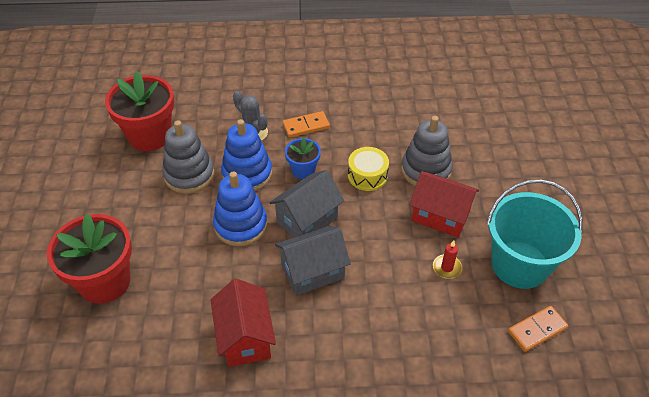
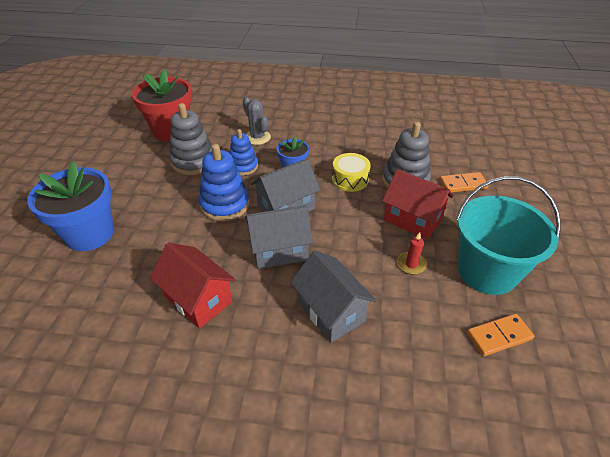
camera: 10 degrees right, 5 degrees down
red flower pot [47,214,132,304] -> blue flower pot [27,162,114,251]
red house [211,279,276,367] -> red house turned 45 degrees counterclockwise [150,243,236,328]
blue stacking toy [221,119,272,191] -> blue stacking toy [230,129,258,176], size x0.66
orange domino [283,111,330,138] -> orange domino moved to [440,172,489,192]
none -> grey house [290,250,377,343]

